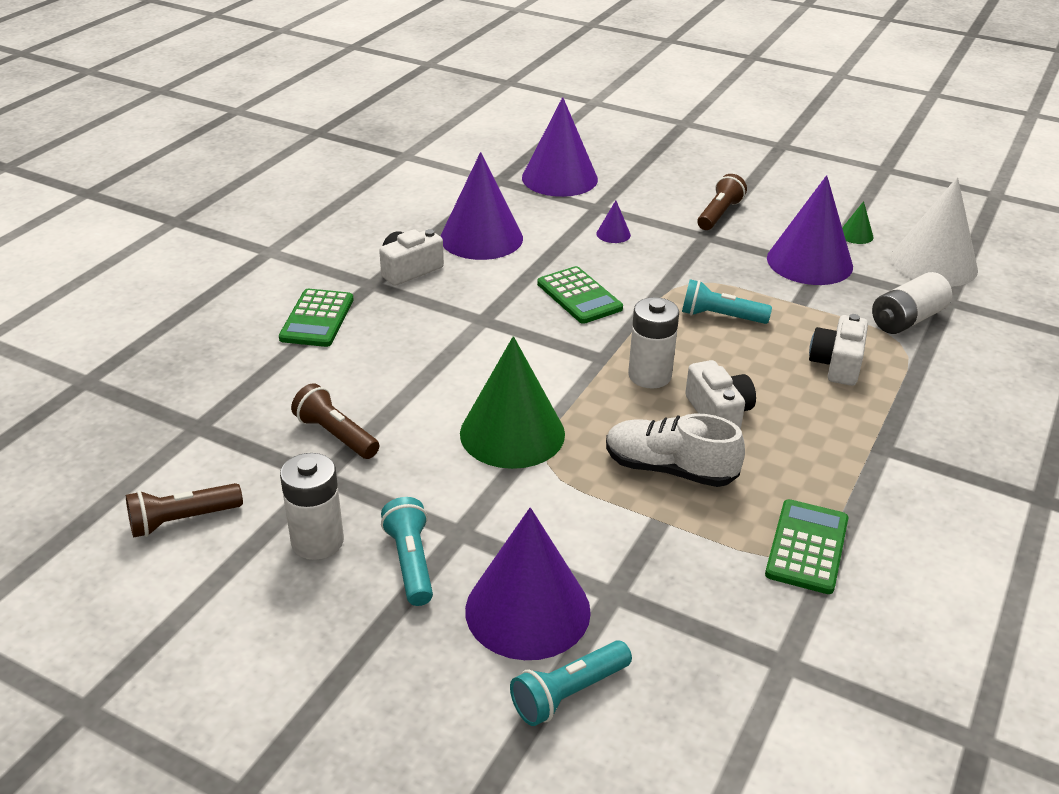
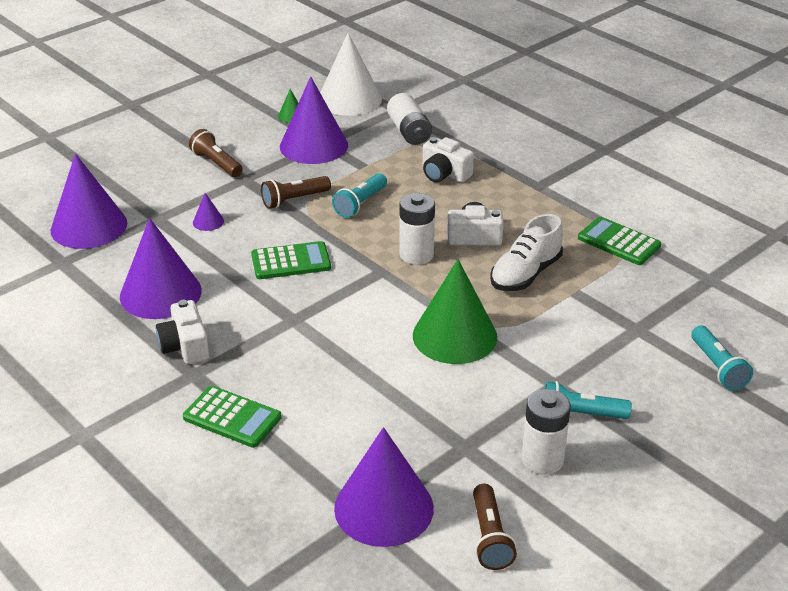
camera: 70 degrees left, 0 degrees up
brown flashlight [291,383,379,459] -> brown flashlight moved to [261,176,331,209]
purple cone [465,507,591,660] -> purple cone moved to [334,427,434,547]

